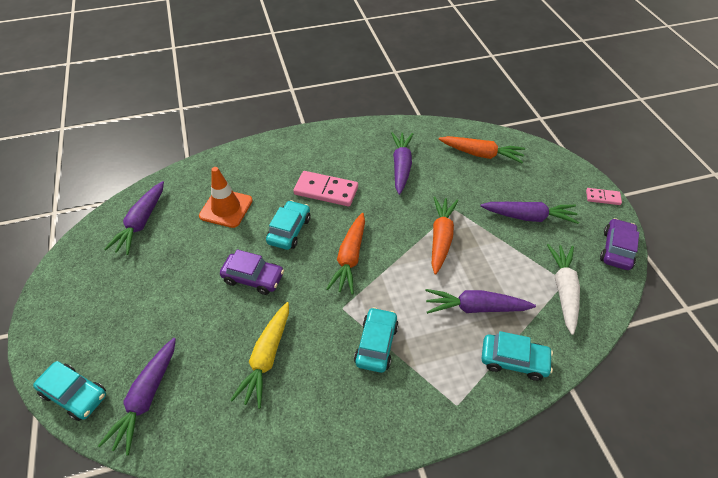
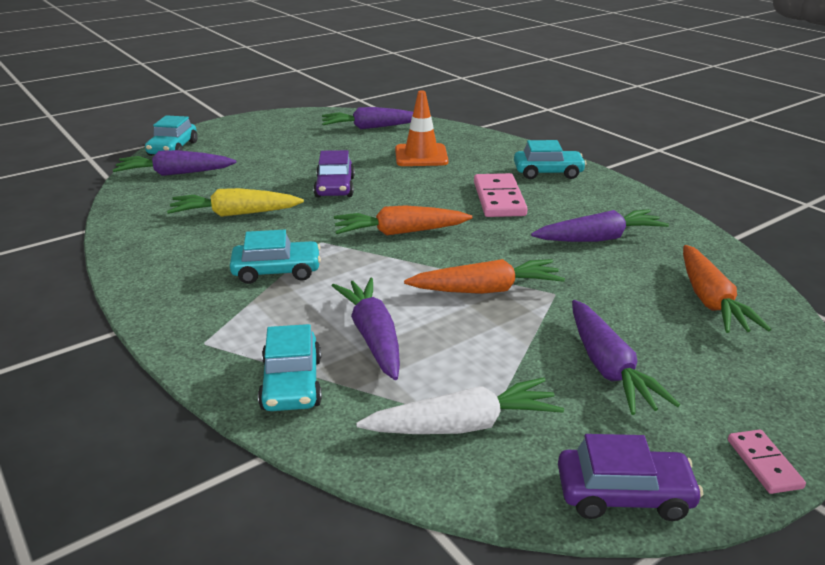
camera: 70 degrees right, 20 degrees down
turquoise car [266,200,310,250] -> turquoise car moved to [514,140,586,179]

